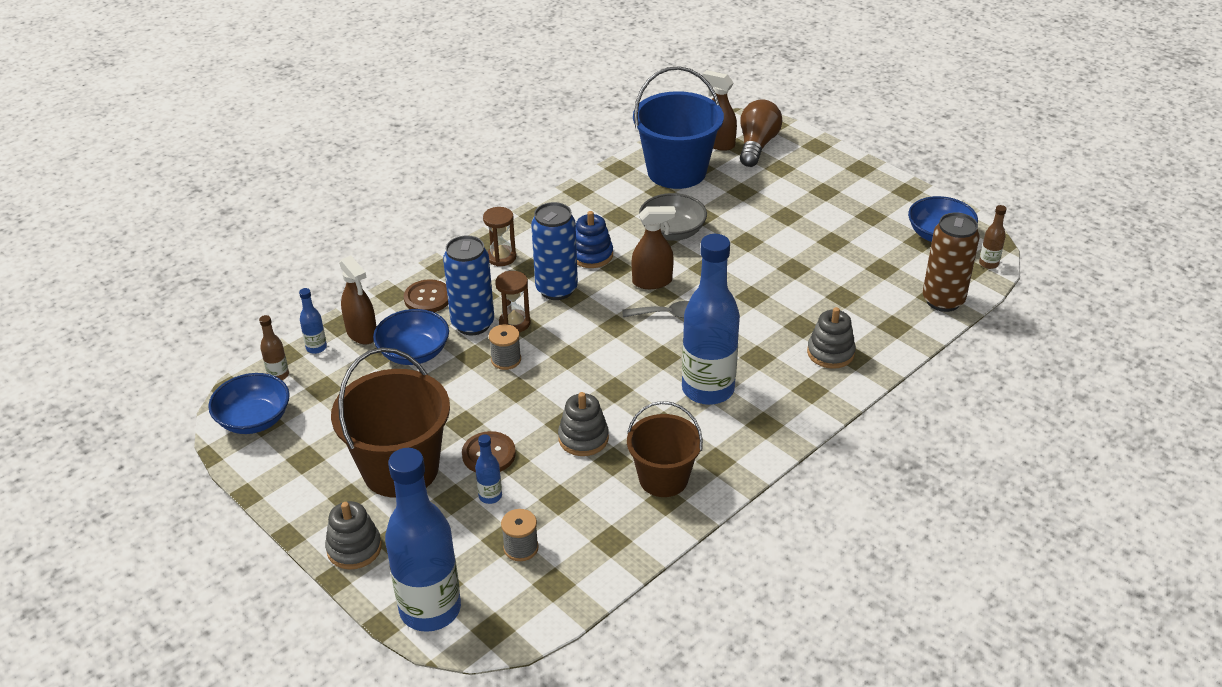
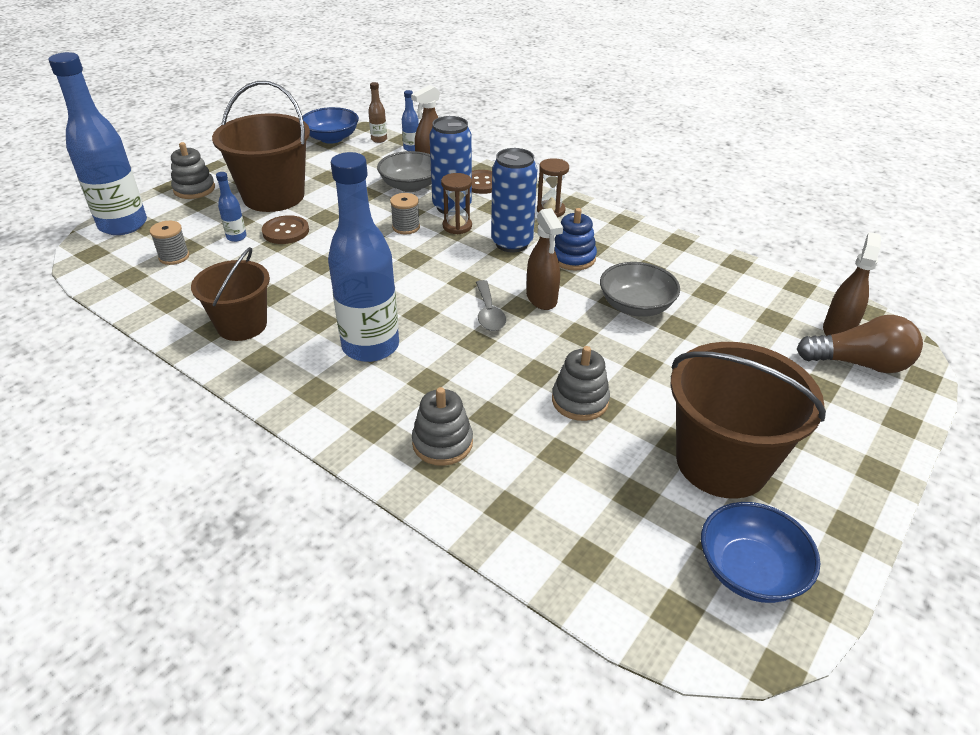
camera: 80 degrees right, 0 degrees up
blue bowl [373,309,449,365] -> grey bowl [377,151,431,192]
grey stacking toy [558,392,609,456] -> grey stacking toy moved to [552,346,610,421]
blue bucket [633,66,724,189] -> none
brown can [923,212,980,312] -> none
brown bottle [979,205,1007,269] -> none
none -> brown bucket [670,342,826,499]

